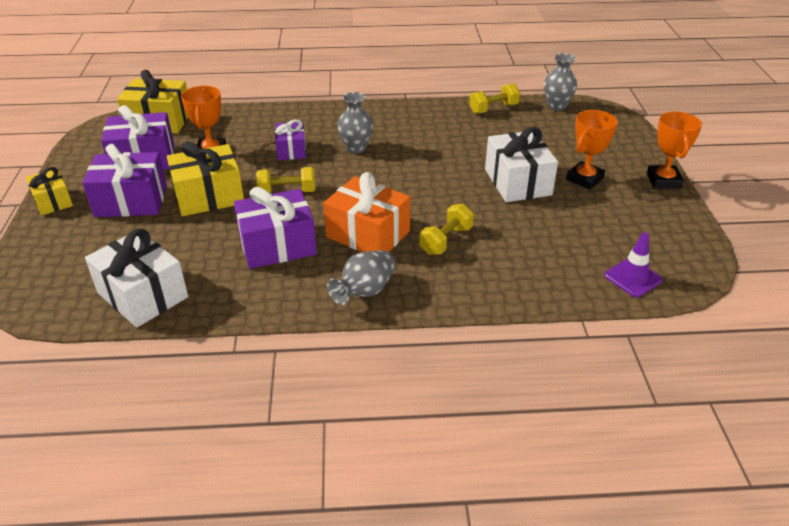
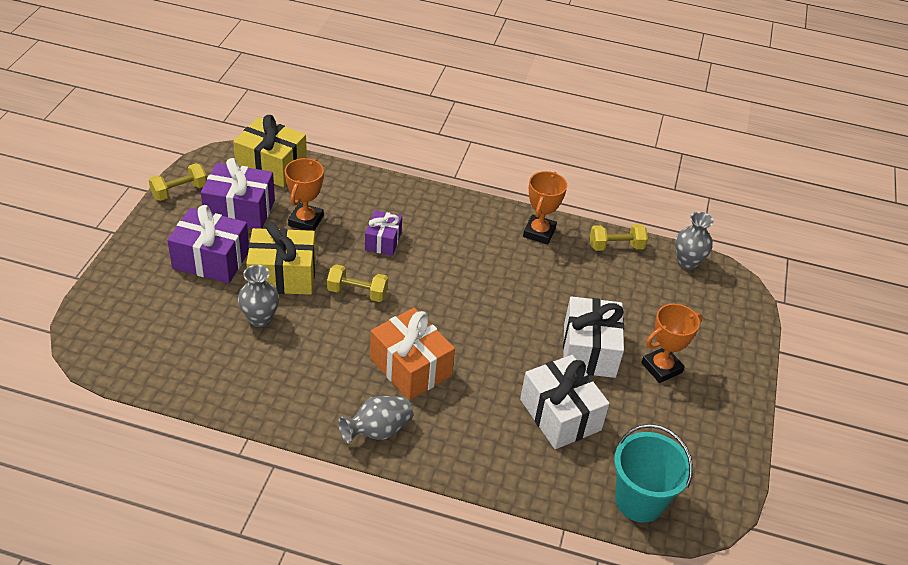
camera: 15 degrees right, 5 degrees up
yellow gift [26,167,73,216] -> none
white gift [85,229,188,328] -> white gift moved to [520,355,610,449]
purple gift [234,187,317,269] -> none
grey vase [337,92,373,154] -> grey vase moved to [238,265,279,327]
yellow dumbbell [419,204,474,255] -> yellow dumbbell moved to [149,163,207,201]
purple traffic cone [604,232,662,297] -> turquoise bucket [614,424,693,523]
orange trophy [647,111,702,189] -> orange trophy moved to [523,171,567,244]

